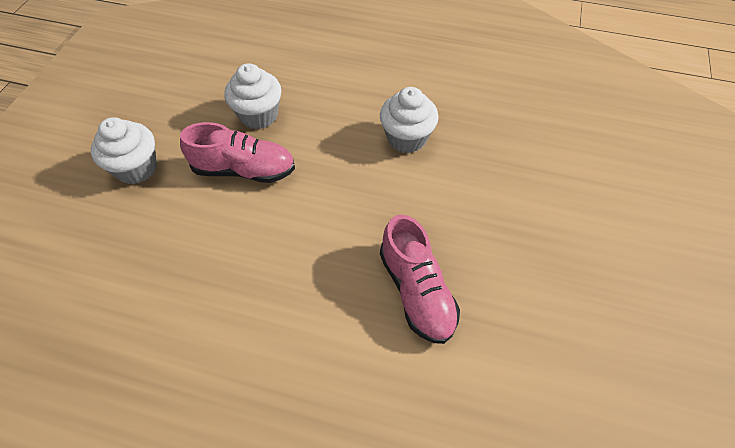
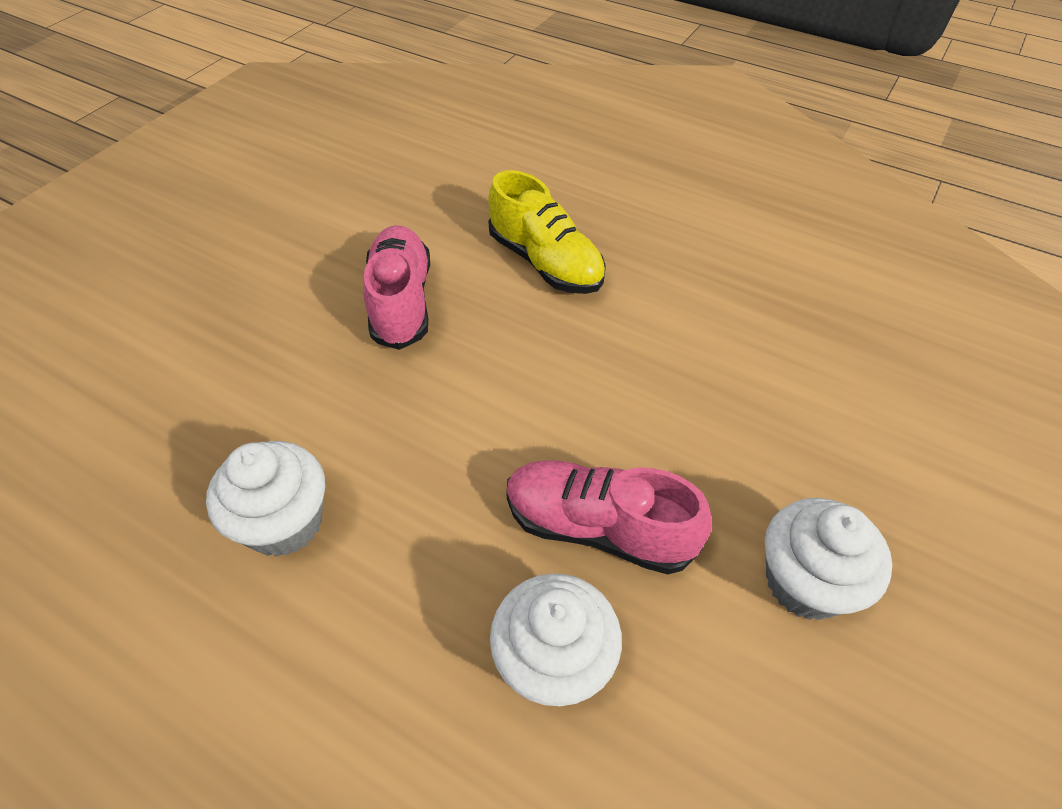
camera: 165 degrees left, 5 degrees down
none -> yellow shoe [488,170,606,294]

